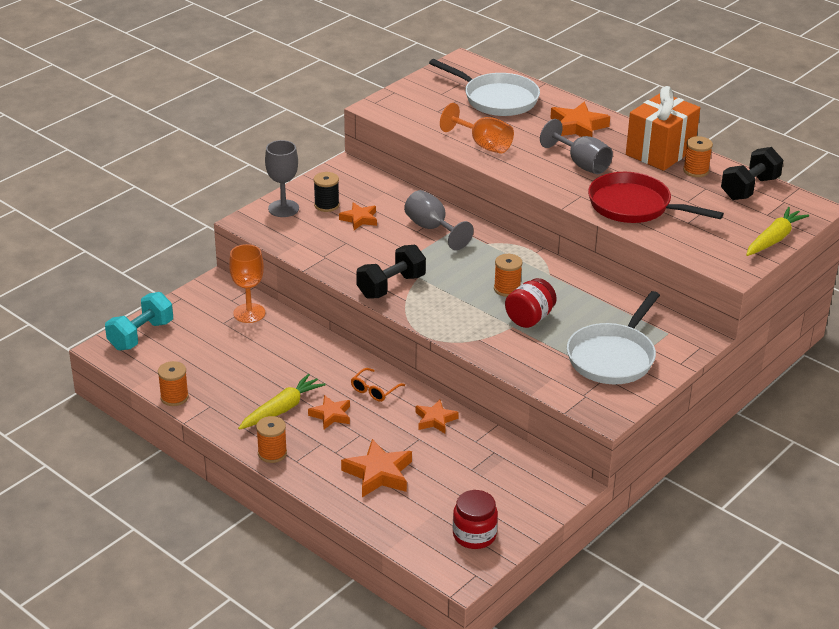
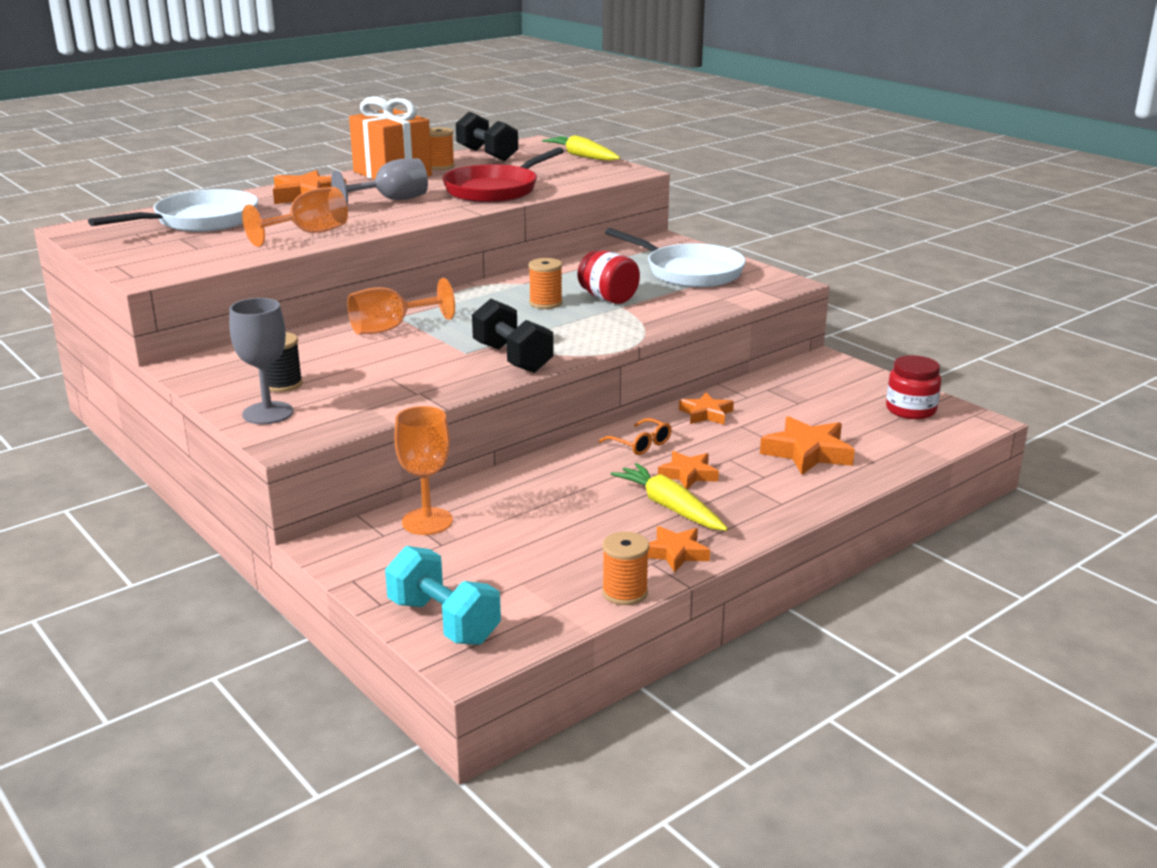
camera: 80 degrees left, 10 degrees down
orange spool [256,416,287,463] -> none
orange star [339,202,377,230] -> orange star moved to [648,526,710,572]
grey goblet [404,190,474,250] -> orange goblet [347,278,455,334]

